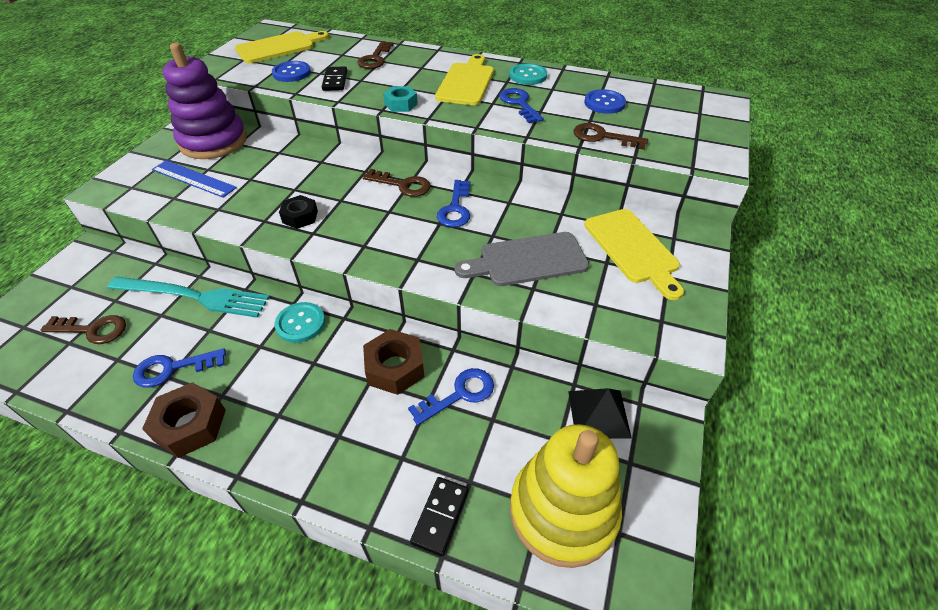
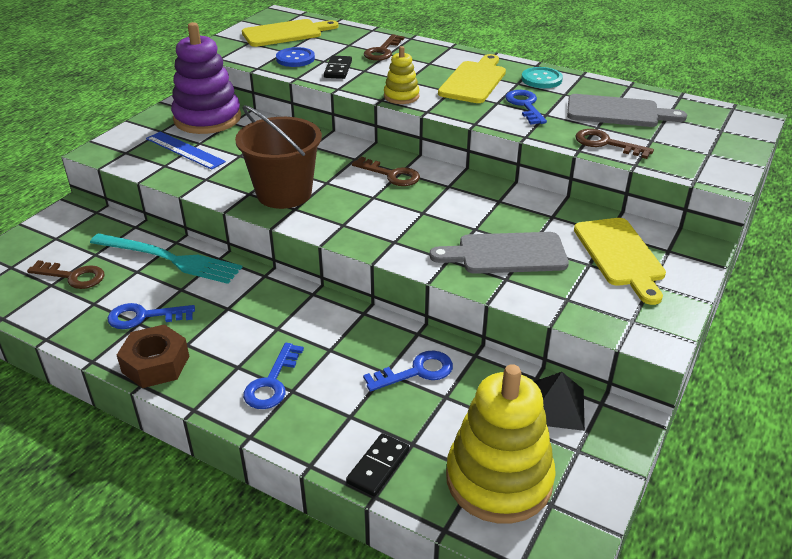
camera: 10 degrees right, 10 degrees down
turquoise button [275,302,325,343] -> none
black nut [279,195,318,229] -> brown bucket [235,105,322,209]
brown nut [363,329,424,395] -> none
turquoise nut [383,86,418,112] -> yellow stacking toy [384,46,419,104]
blue key [437,180,471,227] -> blue key moved to [243,343,304,409]
blue button [584,89,626,114] -> grey cutting board [567,94,687,127]

